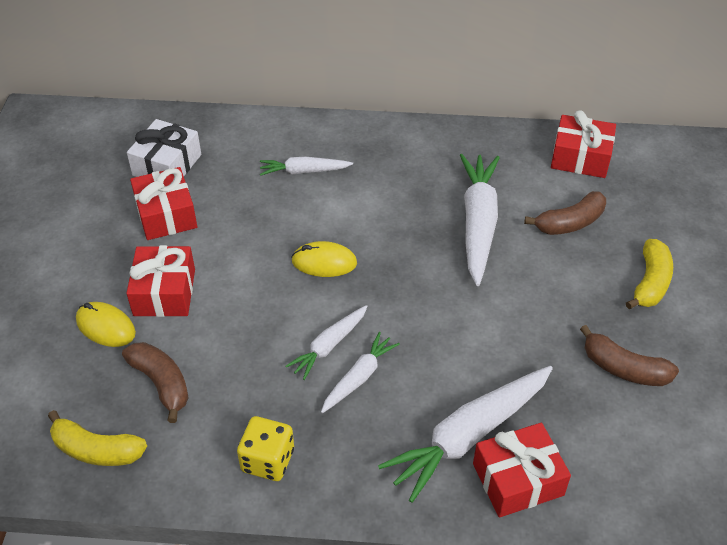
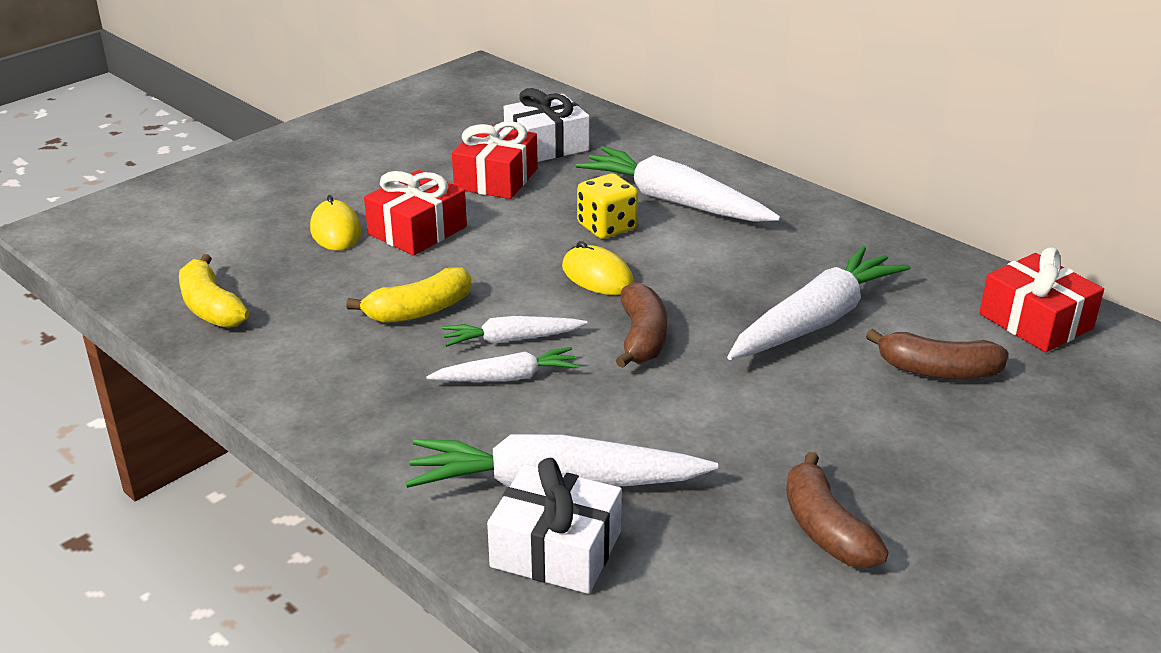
camera: 40 degrees right, 15 degrees down
brown banana [122,342,189,423] -> brown banana moved to [616,282,667,368]
yellow dice [237,416,294,481] -> yellow dice moved to [577,173,638,239]
white carrot [260,156,353,176] -> white carrot [576,147,781,222], size x1.82
red gift [473,423,571,517] -> white gift [487,458,622,594]
yellow banana [626,239,673,309] -> yellow banana moved to [346,267,472,323]

